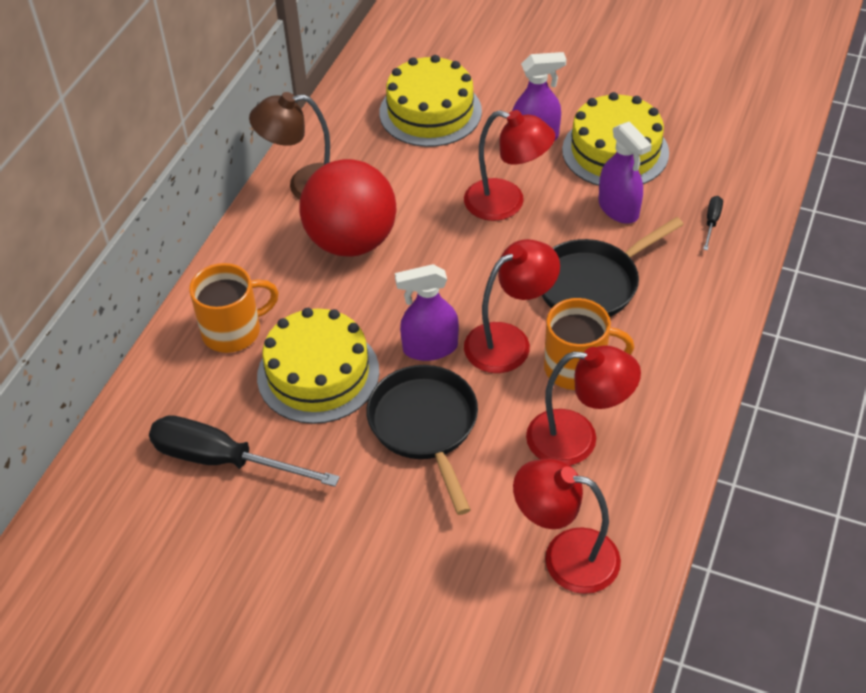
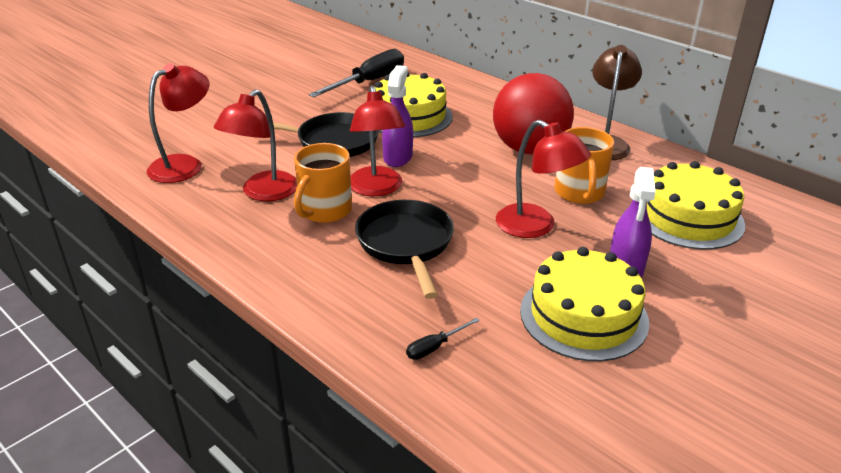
camera: 110 degrees right, 15 degrees down
orange mug [189,263,279,353] -> orange mug moved to [554,127,614,204]
red lamp [464,110,555,221] -> red lamp turned 90 degrees counterclockwise [496,120,591,238]
purple spray bottle [598,121,652,224] -> none
black screwdriver [703,196,723,250] -> black screwdriver turned 105 degrees clockwise [406,318,480,360]

